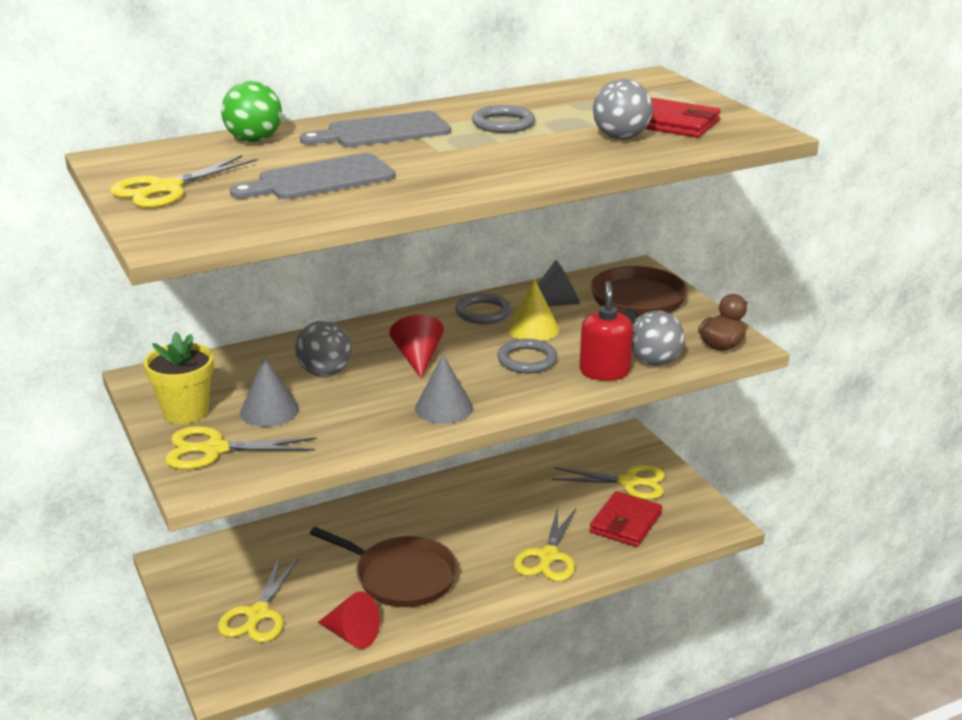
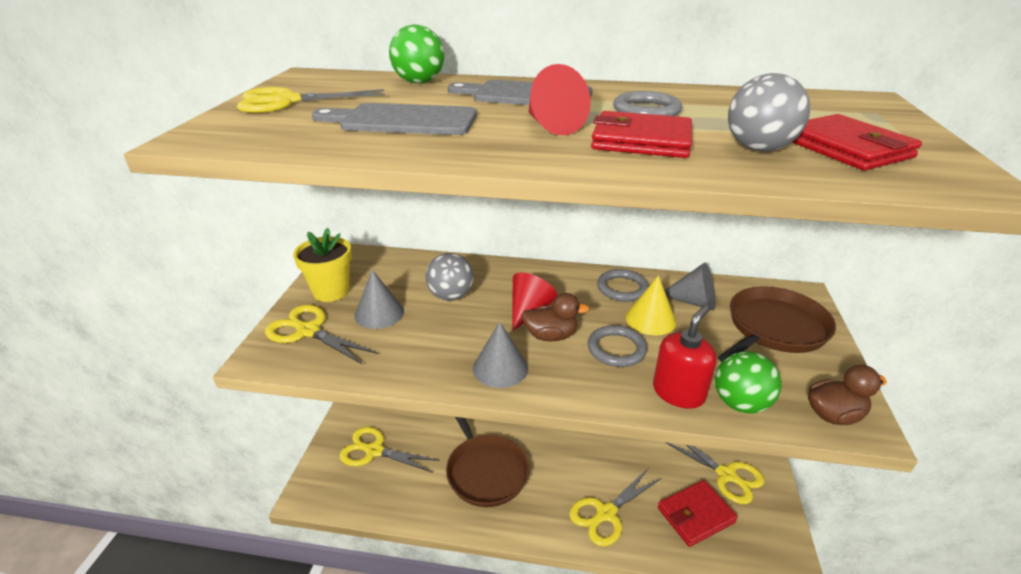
camera: 35 degrees right, 5 degrees up
yellow scissors [218,556,299,642] -> yellow scissors turned 60 degrees clockwise [339,427,440,473]
red cone [318,591,380,649] -> red cone moved to [528,64,591,135]
grey ball [632,311,685,366] -> green ball [715,351,782,414]
none -> brown duck [522,293,589,341]
none -> red wallet [591,111,692,158]

